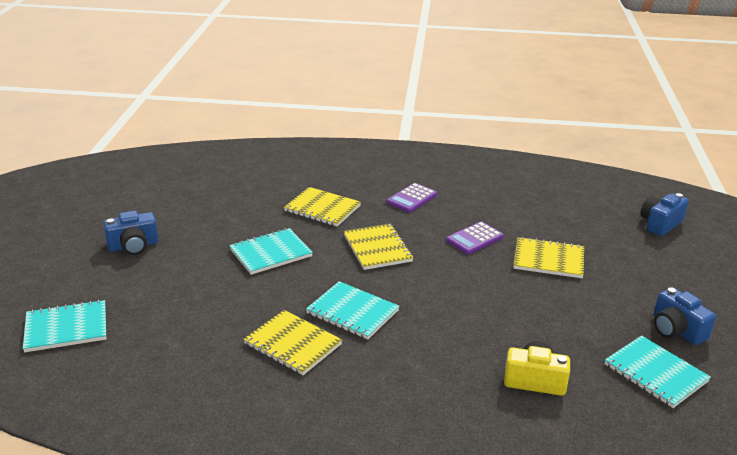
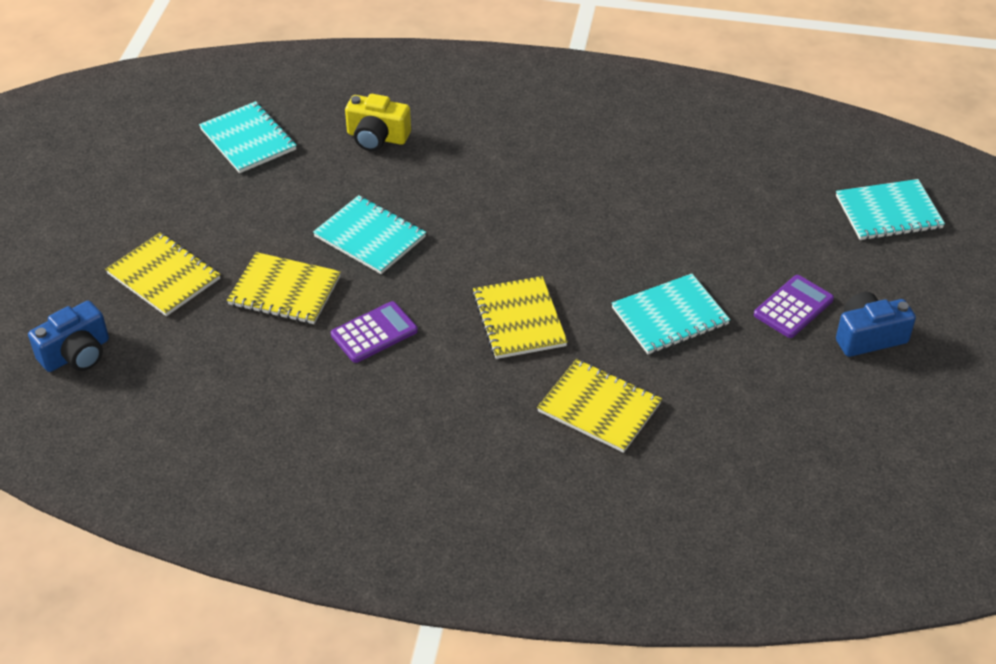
camera: 175 degrees left, 15 degrees up
yellow notebook [243,310,342,375] -> yellow notebook moved to [106,232,220,316]
turquoise notebook [306,281,400,340] -> turquoise notebook moved to [313,195,426,274]
purple calculator [386,183,437,213] -> purple calculator moved to [754,275,834,338]
blue camera [653,287,716,345] -> none

